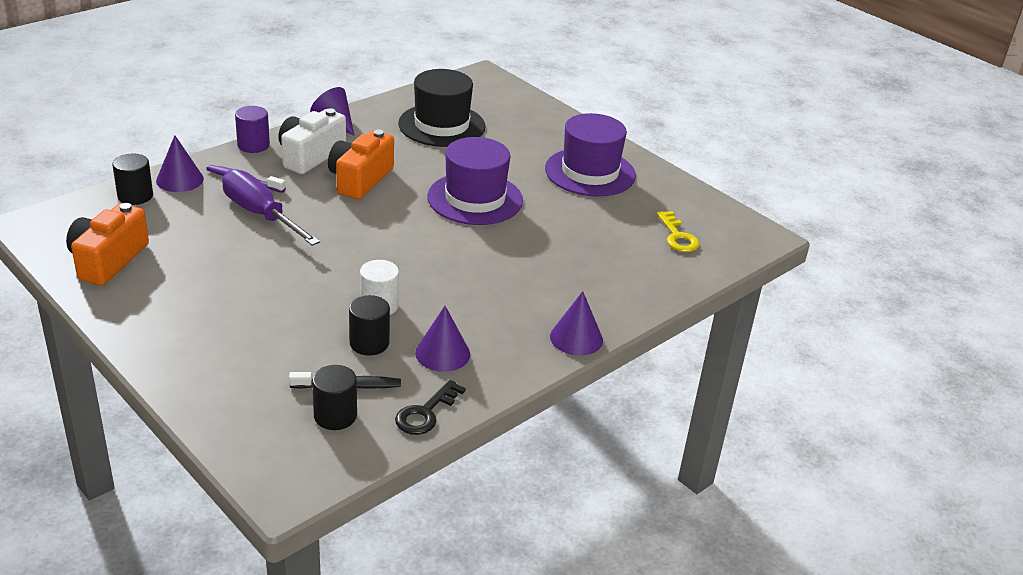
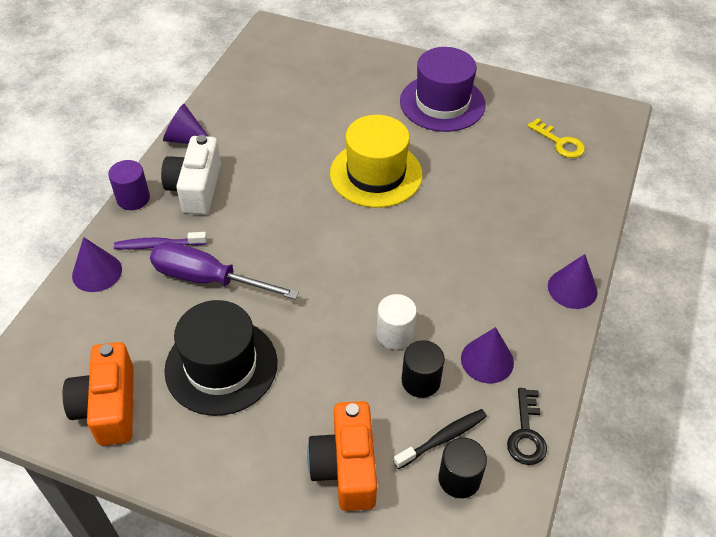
camera: 25 degrees left, 15 degrees up
black cylinder [112,154,153,205] -> none
orange camera [328,130,394,200] -> orange camera moved to [307,401,377,511]
black hat [398,69,486,147] -> black hat moved to [164,300,277,416]
purple hat [427,137,523,225] -> yellow hat [330,115,423,208]

